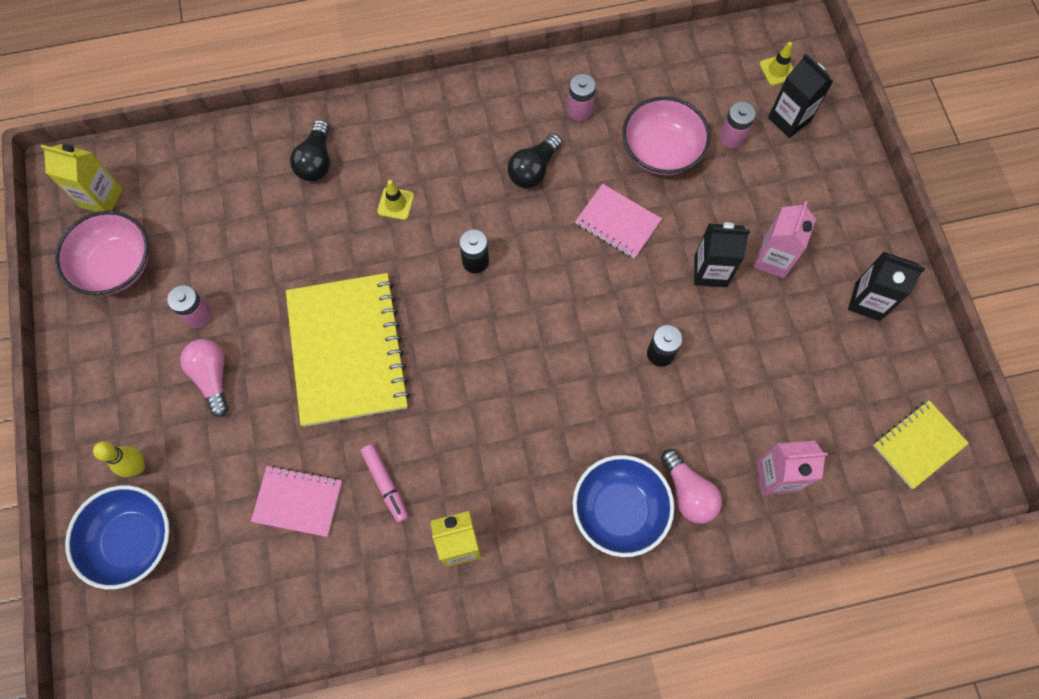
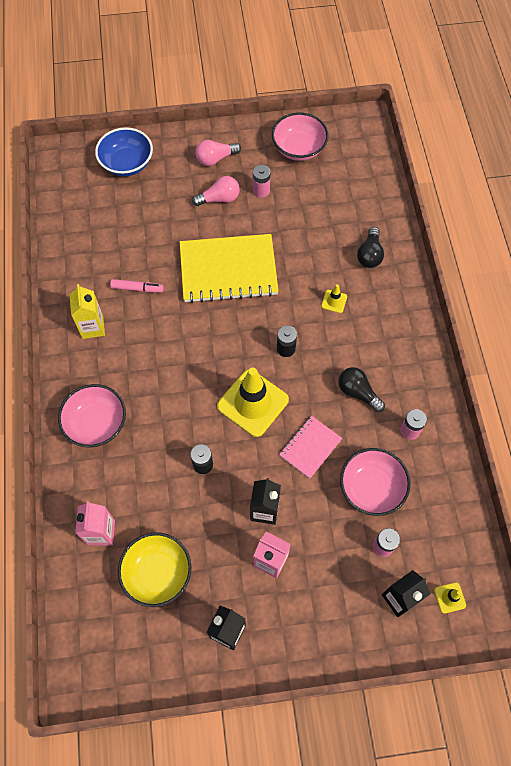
camera: 95 degrees right, 5 degrees down
yellow carton [41,144,123,212] -> none
yellow bowling pin [93,441,145,477] -> none
pink notebook [251,465,342,537] -> none
black light bulb [290,120,330,181] -> black light bulb turned 90 degrees counterclockwise [357,227,384,268]
pink marker [360,444,409,523] -> pink marker turned 150 degrees counterclockwise [110,279,164,292]
blue bowl [573,455,674,557] -> pink bowl [58,384,126,448]
pink light bulb [661,449,722,524] -> pink light bulb moved to [196,140,241,166]
yellow notebook [873,400,969,489] -> none
none -> yellow bowl [118,532,192,607]
none -> yellow traffic cone [217,368,289,437]

